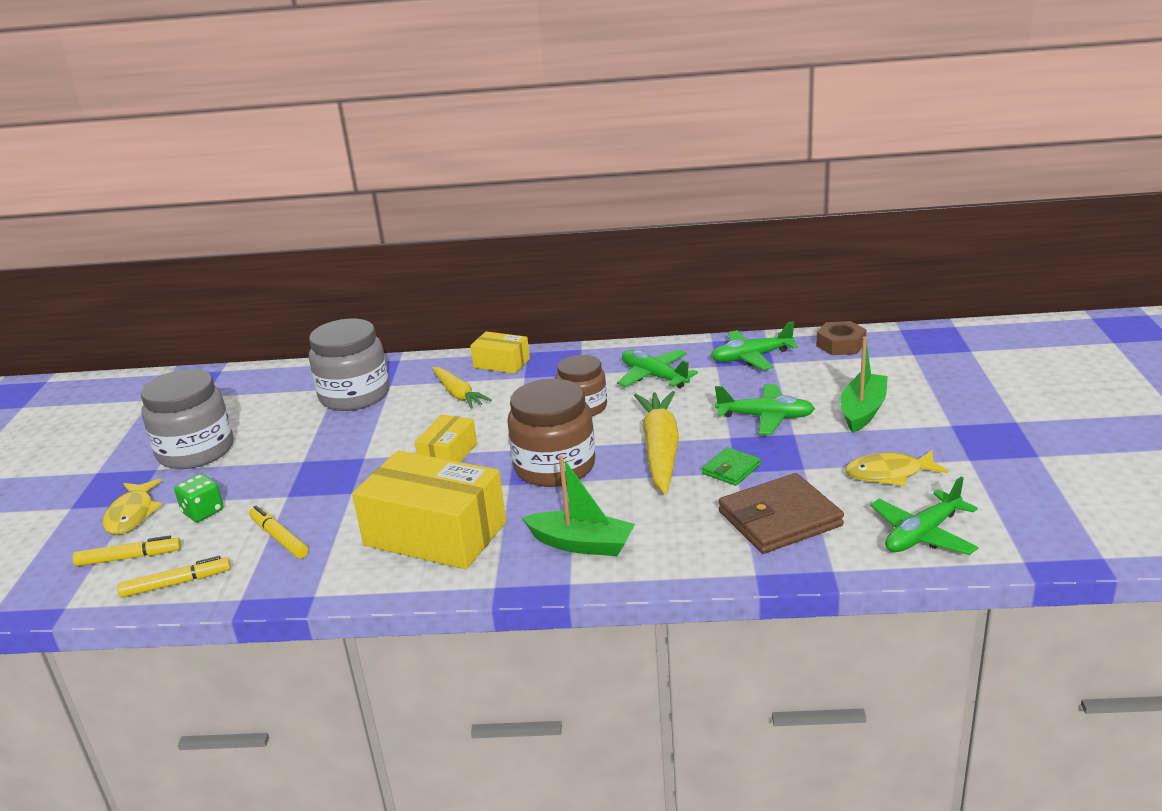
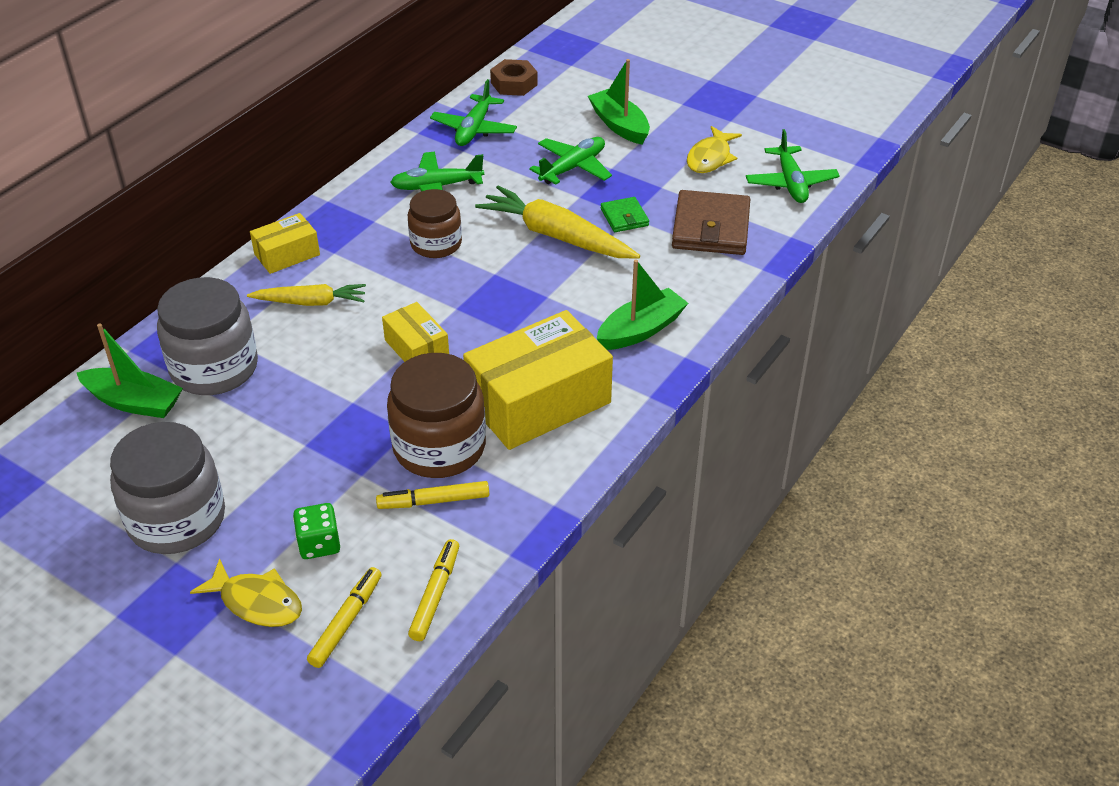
camera: 60 degrees left, 15 degrees up
brown jar [507,379,595,487] -> brown jar moved to [387,353,486,478]
none -> green boat [77,323,183,418]

